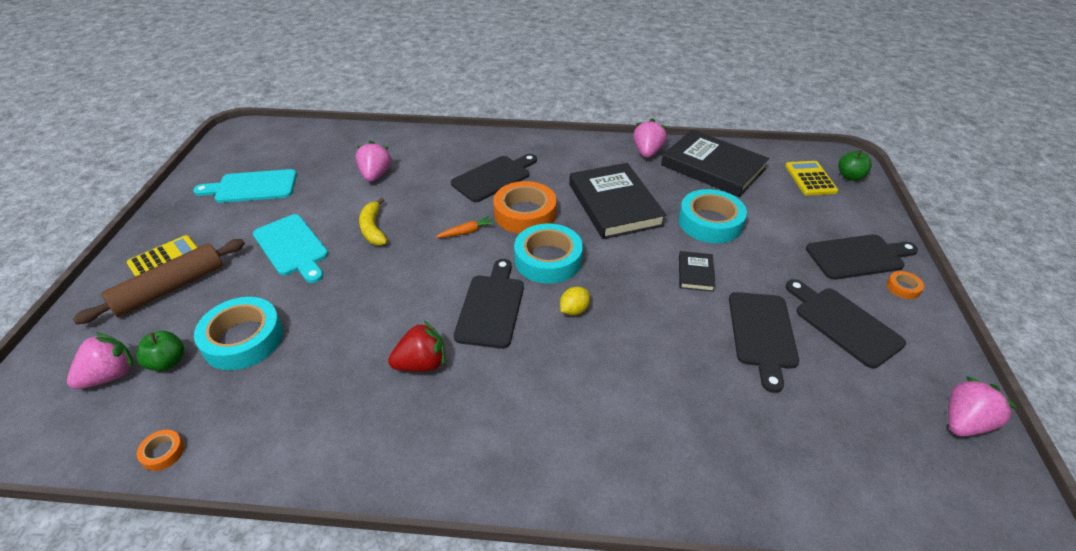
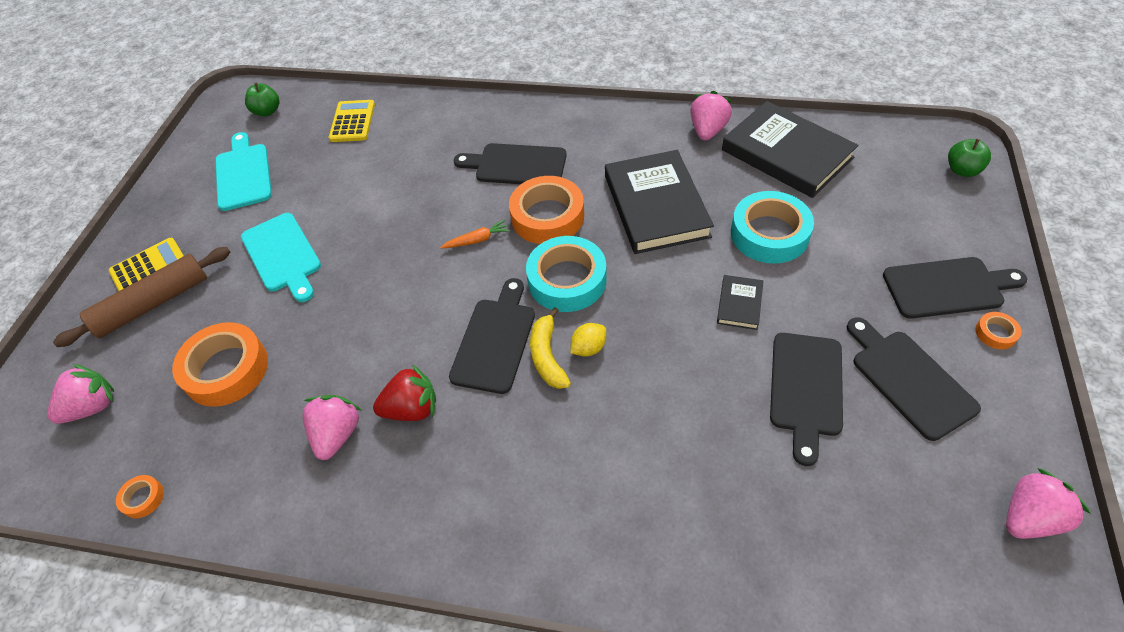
camera: 10 degrees right, 10 degrees up
green apple [136,331,184,371] -> green apple moved to [245,83,279,116]
turquoise cutting board [193,169,297,203] -> turquoise cutting board turned 75 degrees clockwise [215,132,272,211]
turquoise tape [194,297,283,370] -> orange tape [172,322,268,407]
pink strawberry [356,140,392,182] -> pink strawberry moved to [303,395,362,460]
yellow banana [359,198,387,245] -> yellow banana moved to [530,307,571,389]
black cutting board [451,154,537,202] -> black cutting board turned 135 degrees counterclockwise [454,143,567,184]
yellow calculator [785,161,838,196] -> yellow calculator moved to [329,100,375,142]

